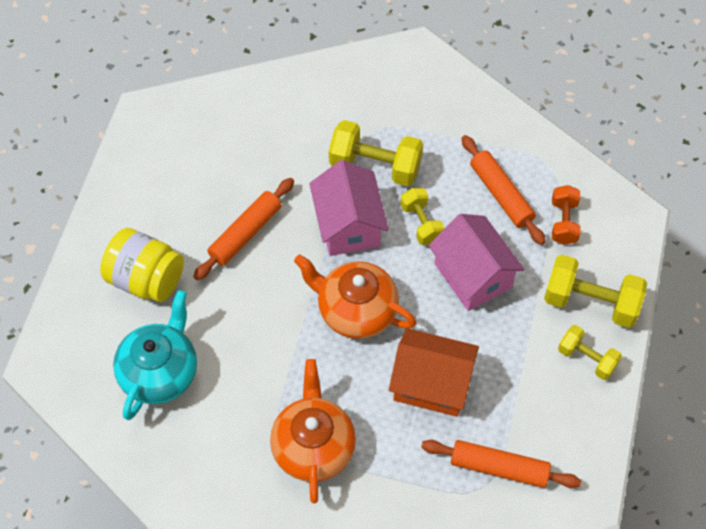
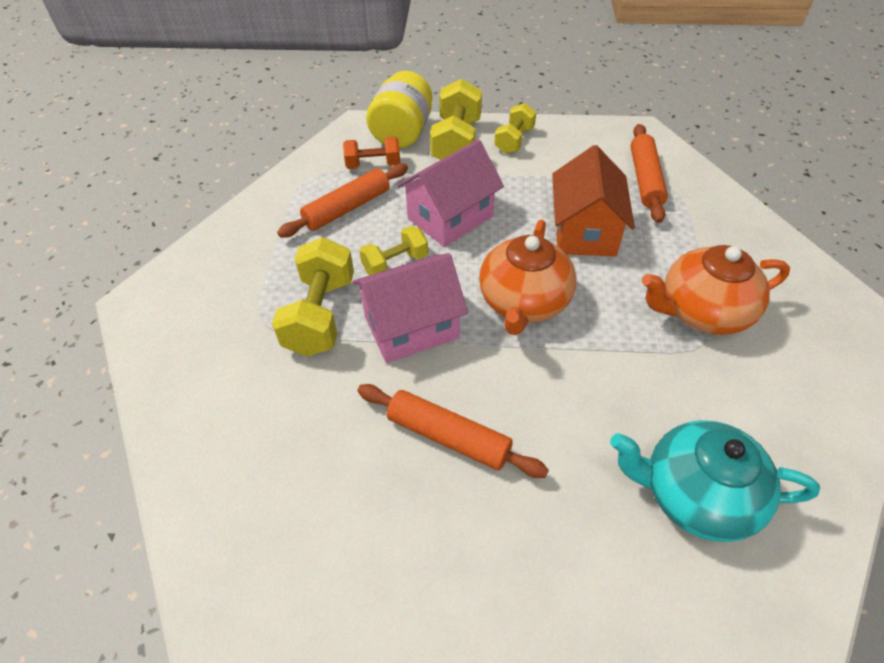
camera: 100 degrees left, 10 degrees down
yellow jar [100,228,184,302] -> yellow jar moved to [366,71,432,148]

